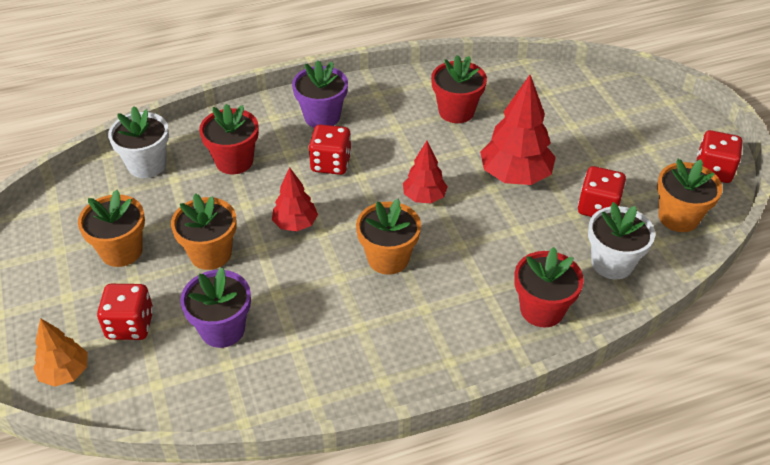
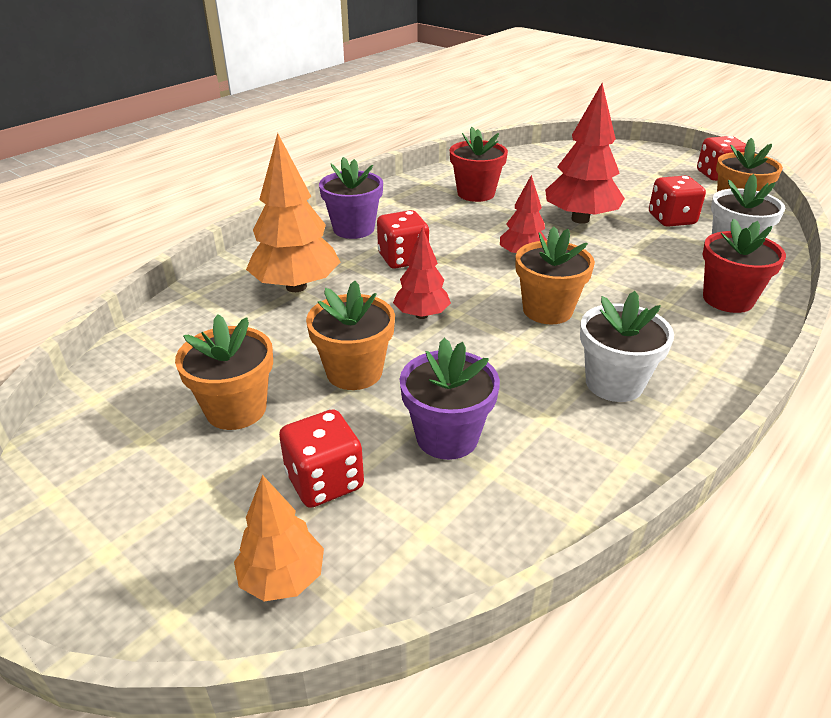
camera: 30 degrees left, 10 degrees down
white flower pot [108,106,169,178] -> white flower pot moved to [580,291,674,402]
red flower pot [199,103,259,174] -> orange tree [246,133,340,292]

